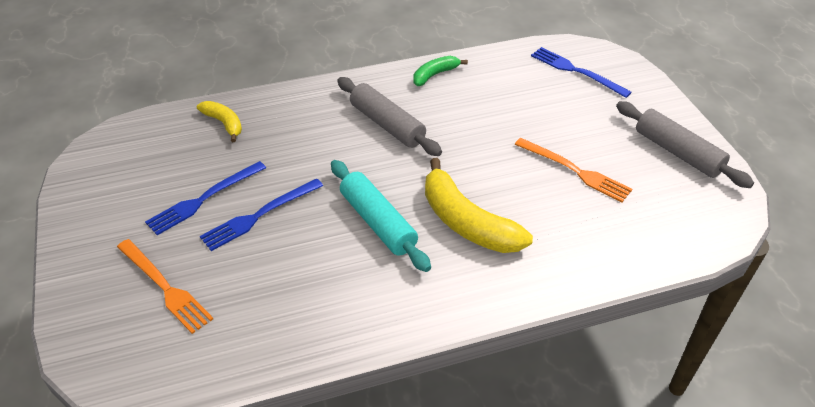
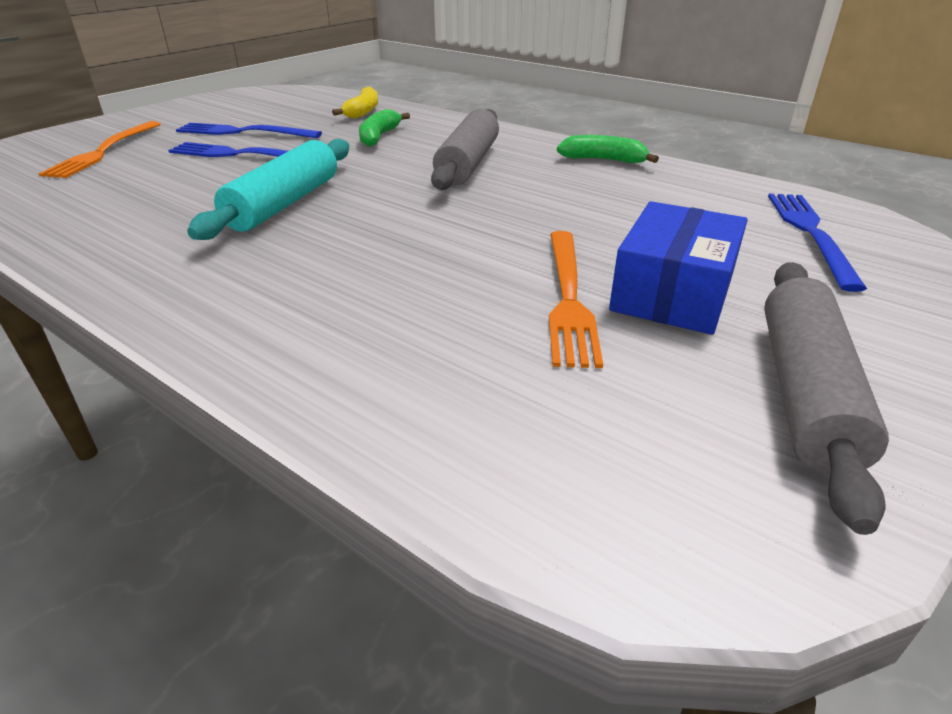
camera: 55 degrees right, 10 degrees down
yellow banana [425,158,533,253] -> none
none -> green banana [359,109,410,147]
none -> blue box [609,201,748,335]

